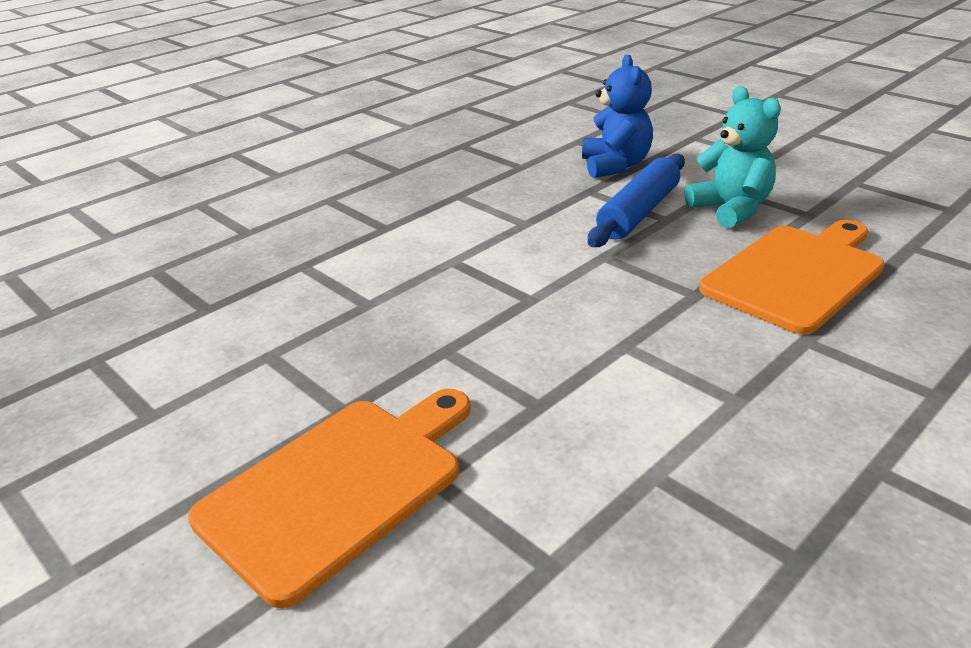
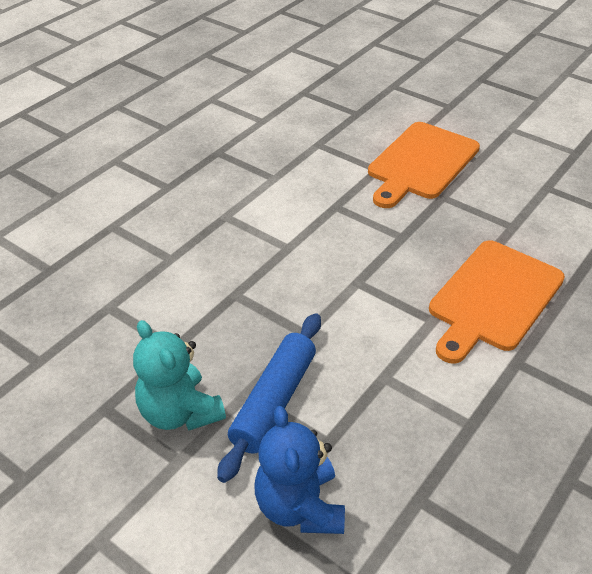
camera: 170 degrees right, 10 degrees up
orange cutting board [699,220,885,334] -> orange cutting board moved to [429,240,565,364]

